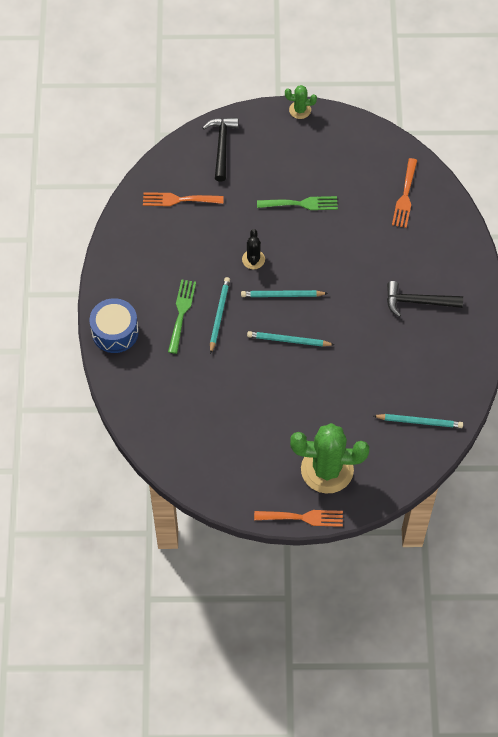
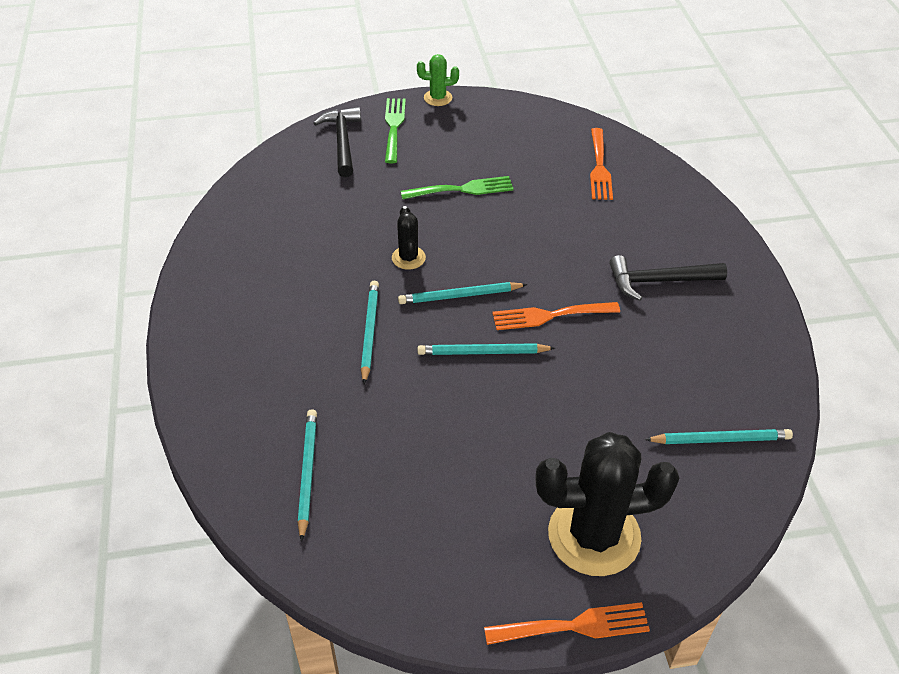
camera: 10 degrees left, 15 degrees down
blue drum [90,298,139,353] -> none
orange fork [143,192,224,206] -> orange fork moved to [492,302,620,330]
green fork [168,279,196,354] -> green fork moved to [385,98,406,163]
green cactus [290,423,369,494] -> black cactus [535,432,679,576]
none -> turquoise pencil [298,409,317,542]

